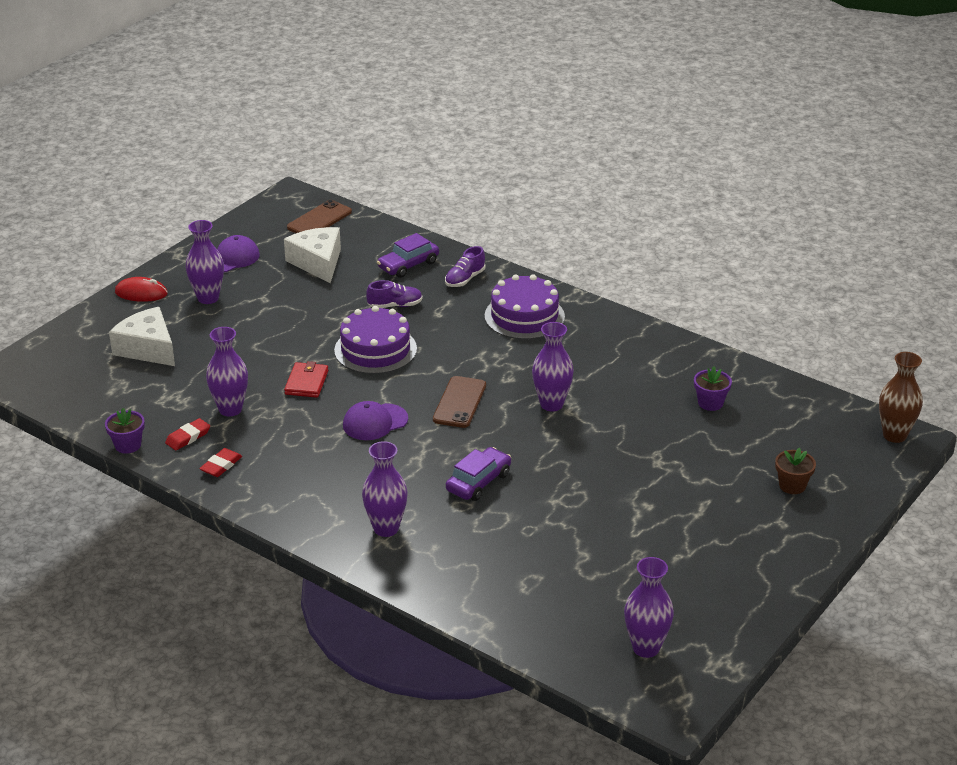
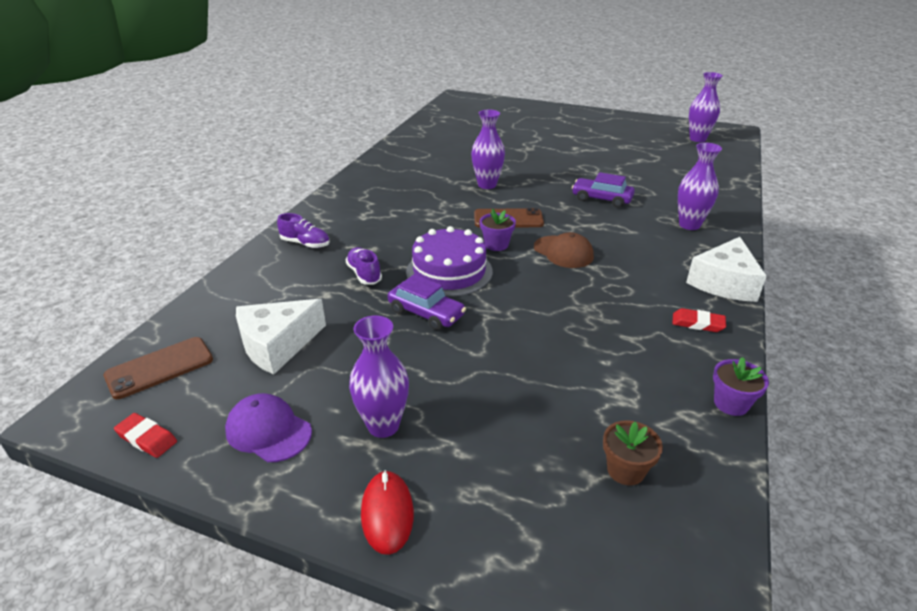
camera: 105 degrees left, 0 degrees up
white cheese [109,307,175,366] -> white cheese moved to [686,237,767,302]
red eraser [165,418,210,450] -> red eraser moved to [114,413,177,458]
purple vase [206,327,248,416] -> none
red wallet [284,361,329,398] -> none
brown phone [287,200,352,233] -> brown phone turned 60 degrees counterclockwise [104,337,213,399]
purple cap [343,401,408,440] -> brown cap [534,232,594,268]
purple car [377,233,439,278] -> purple car moved to [388,274,466,330]
purple cake [484,274,565,340] -> none
purple flower pot [694,367,732,411] -> purple flower pot moved to [480,209,516,251]
brown flower pot [775,448,816,494] -> brown flower pot moved to [603,420,663,486]
brown vase [879,352,923,443] -> none

